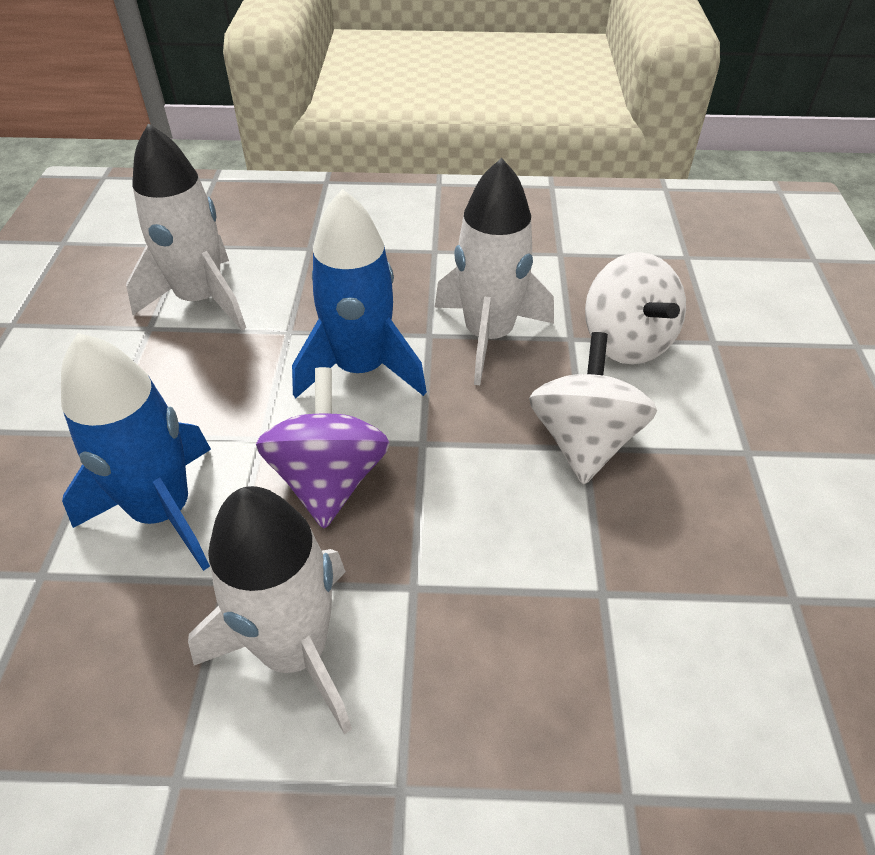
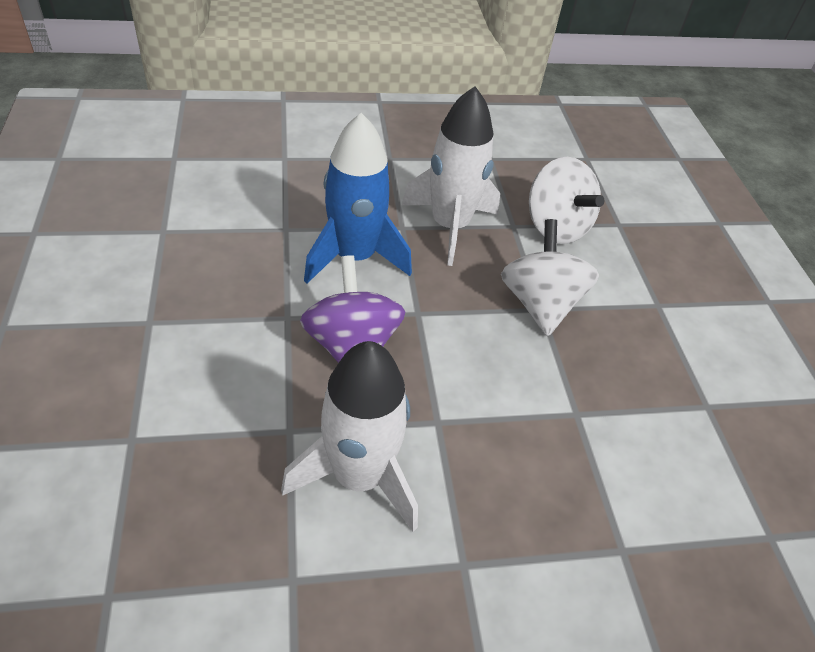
camera: 15 degrees left, 0 degrees up
blue rocket [61,333,211,571] -> none
white rocket [126,123,246,331] -> none

